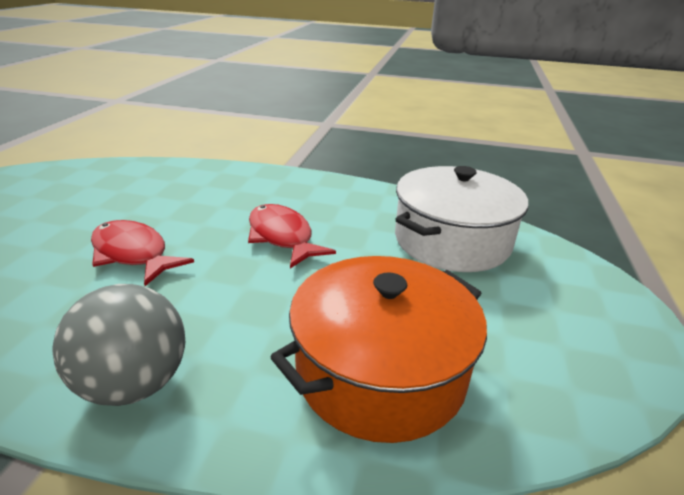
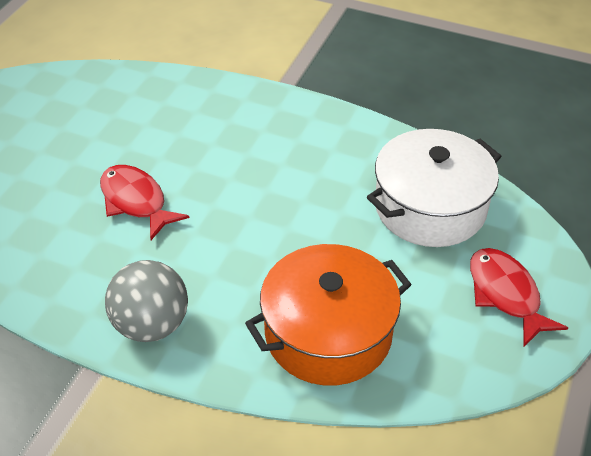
camera: 10 degrees right, 15 degrees up
red fish [248,204,336,269] -> red fish moved to [470,248,568,347]

